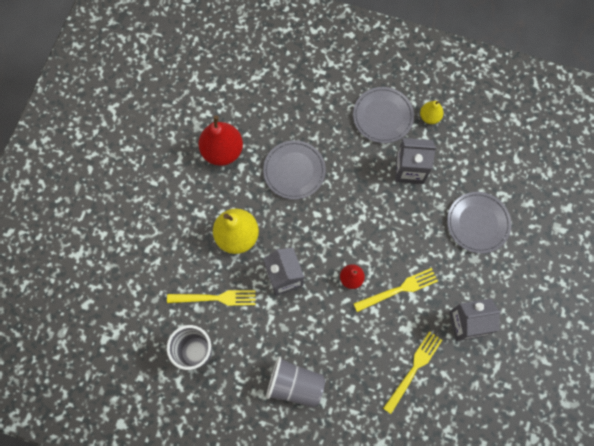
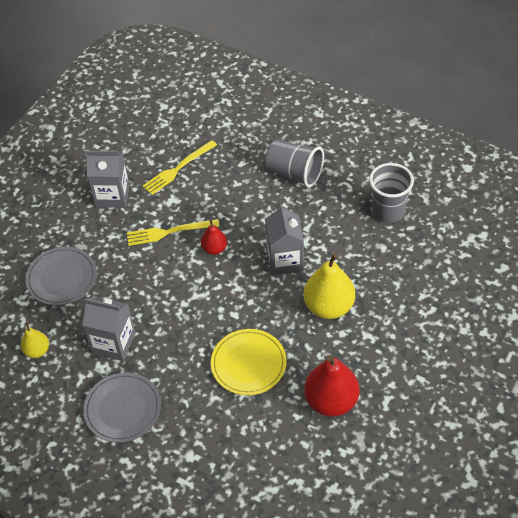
camera: 165 degrees left, 20 degrees down
yellow fork [167,290,256,306] -> none
grey plate [263,140,326,200] -> yellow plate [211,329,287,395]
yellow pear [420,101,444,124] -> yellow pear moved to [21,323,49,358]

